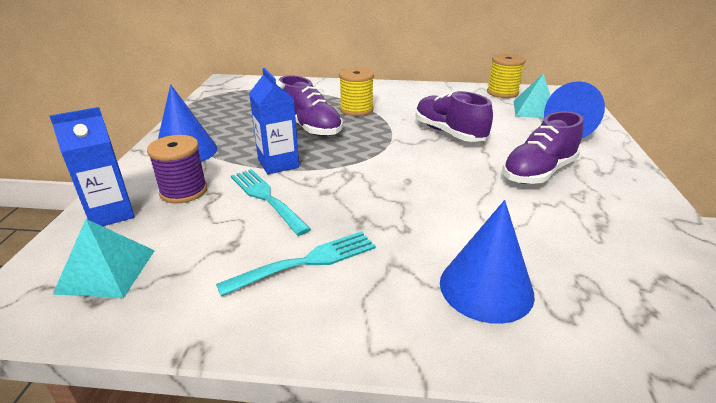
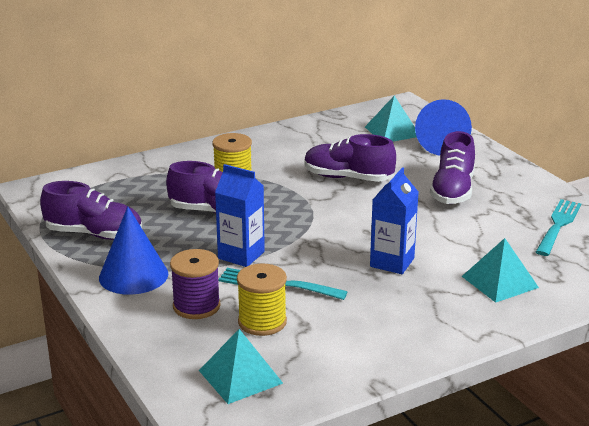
camera: 35 degrees left, 5 degrees down
blue carton [49,107,134,226] -> blue carton moved to [370,167,418,274]
turquoise fork [216,231,376,297] -> turquoise fork moved to [536,199,581,256]
blue cone [440,200,535,324] -> turquoise pyramid [462,238,539,303]
yellow spool [487,54,526,98] -> yellow spool moved to [237,264,287,336]
none -> purple shoe [40,181,142,240]

